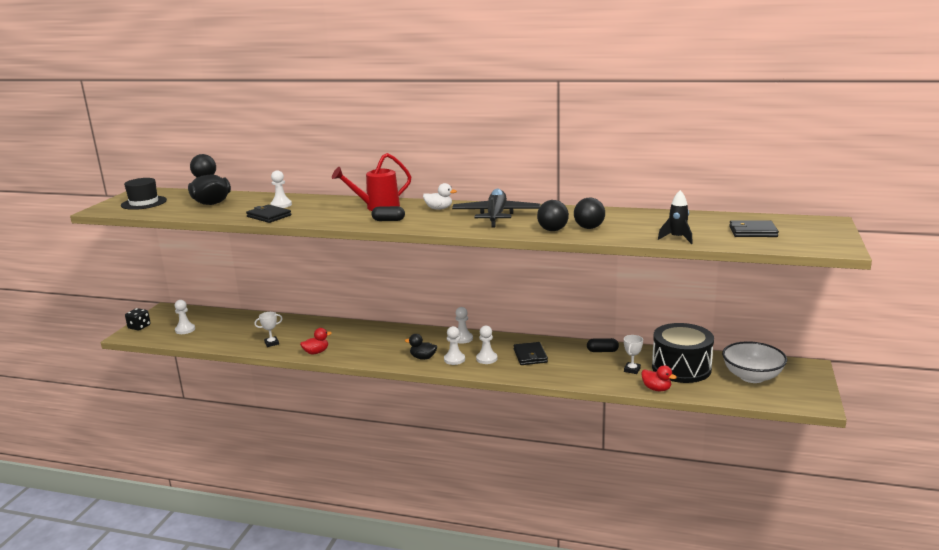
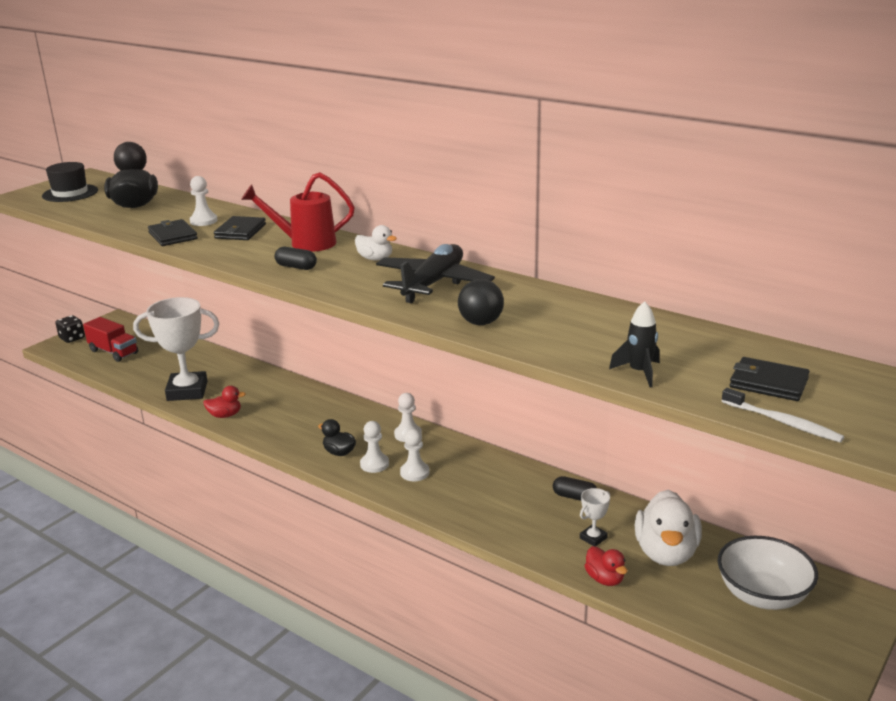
camera: 20 degrees right, 5 degrees up
white pawn [175,300,195,334] -> red truck [83,317,138,362]
white trophy [254,312,283,347] -> white trophy [133,297,219,401], size x2.32
black wallet [513,342,548,365] -> black wallet moved to [214,216,266,240]
black ball [574,198,605,229] -> none
black drum [652,323,714,383] -> white duck [635,490,702,566]
none -> white toothbrush [722,388,844,443]

